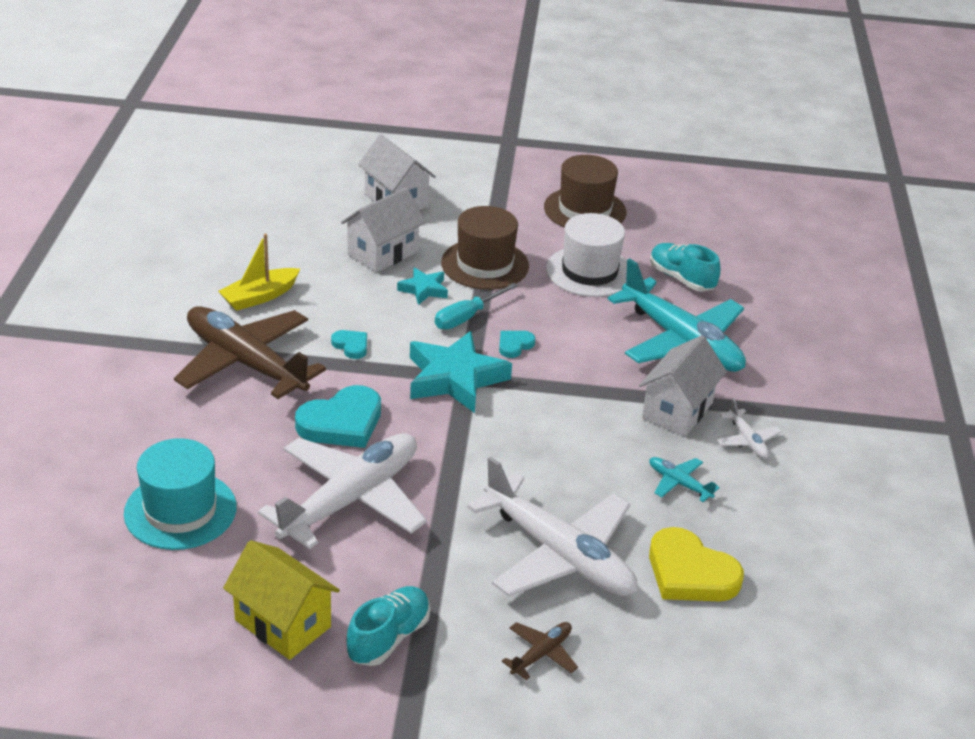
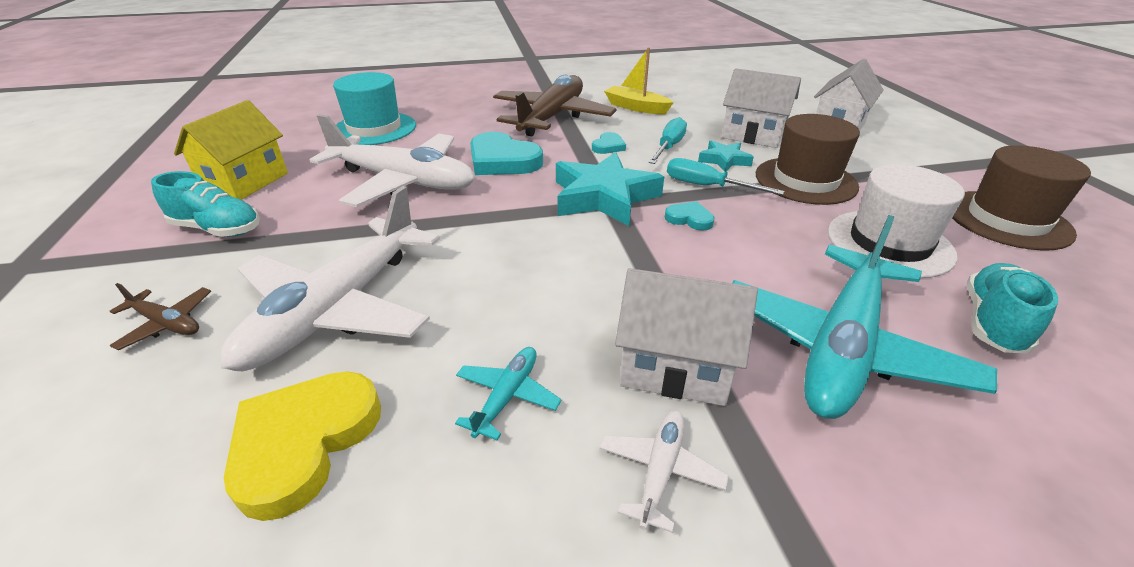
camera: 75 degrees right, 0 degrees up
white plane [717,399,782,459] -> white plane turned 150 degrees clockwise [599,410,729,532]
none -> turquoise screwdriver [648,117,687,164]

